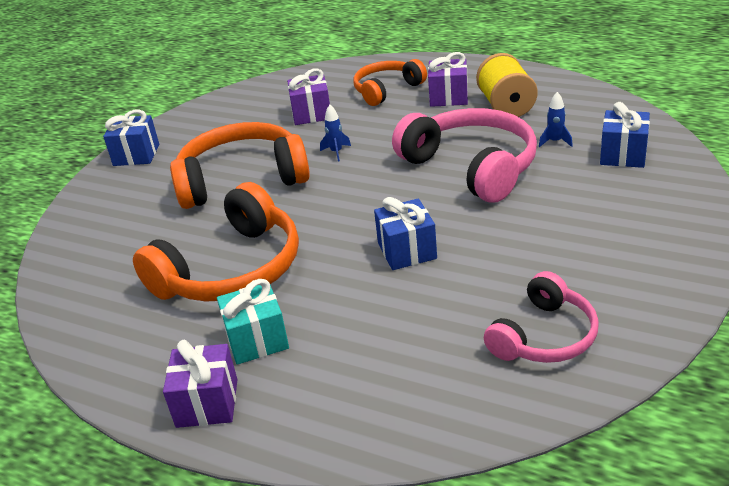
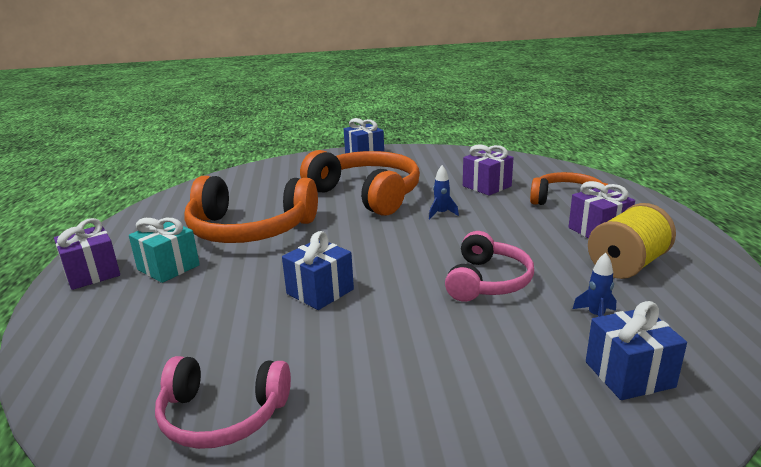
camera: 55 degrees right, 10 degrees down
pink headphones [392,108,537,203] -> pink headphones [445,231,534,302], size x0.61

